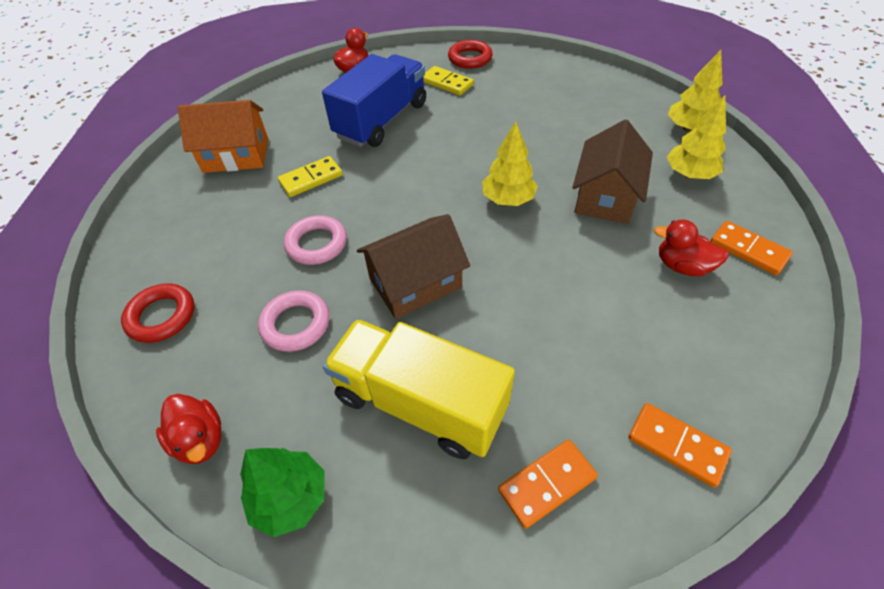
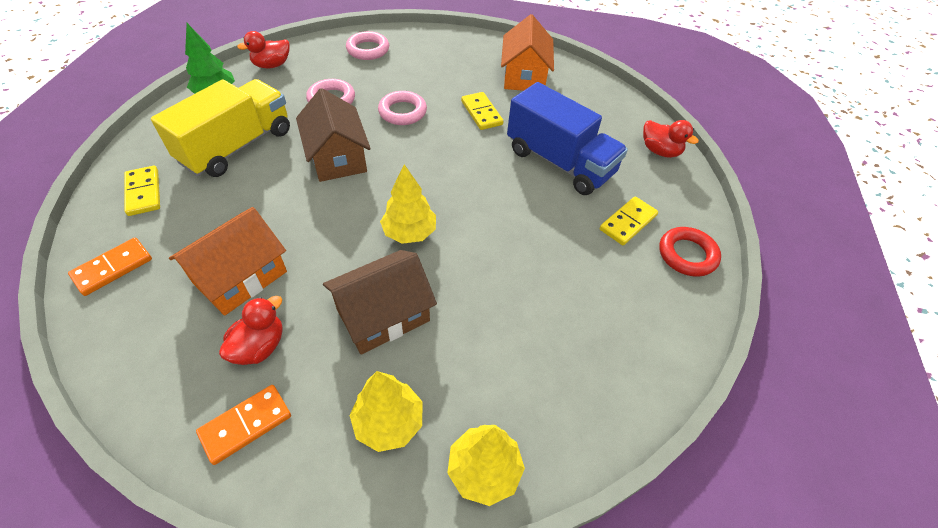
camera: 95 degrees right, 0 degrees up
red ring [121,283,194,343] -> pink ring [346,31,389,60]
orange domino [498,439,598,529] -> yellow domino [124,166,160,216]
brown house [573,120,653,224] -> brown house turned 60 degrees counterclockwise [323,250,437,354]
none -> orange house [169,207,287,316]

